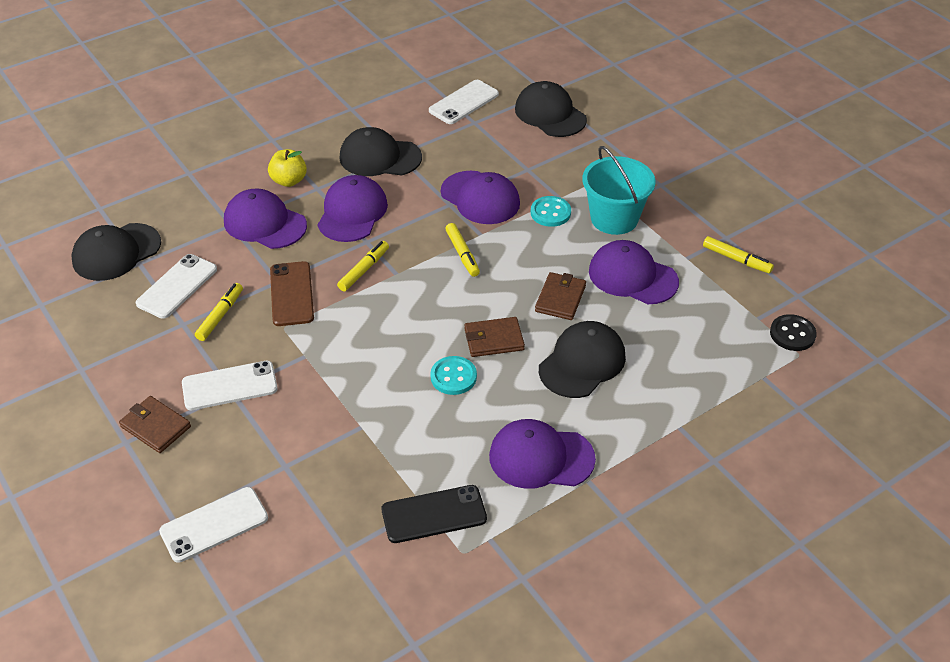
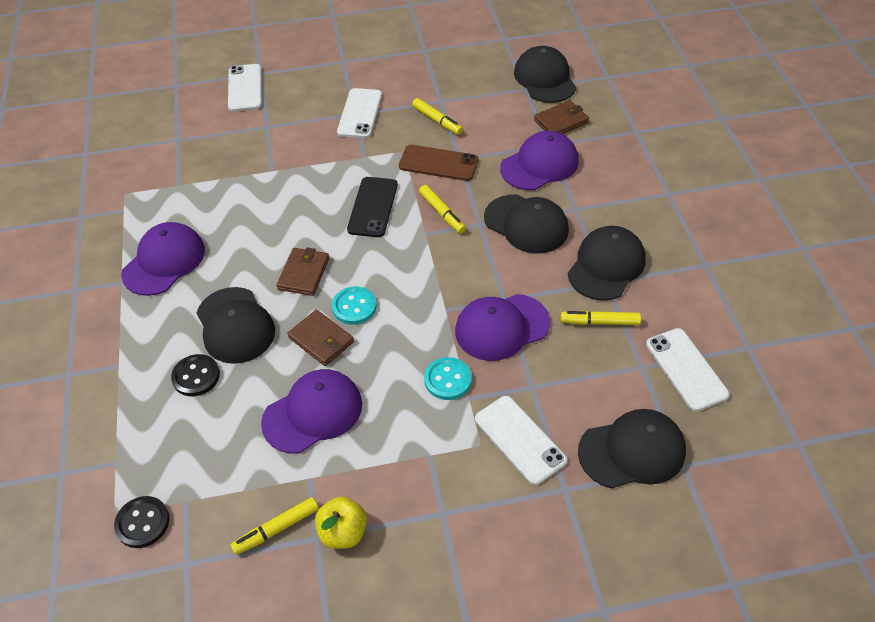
camera: 115 degrees right, 5 degrees up
brown wallet [119,396,191,453] -> brown wallet moved to [534,100,589,134]
white phone [136,254,217,319] -> white phone moved to [475,396,567,485]
yellow apple [268,149,307,187] -> yellow apple moved to [315,496,367,549]
purple cap [318,175,388,242] -> black cap [484,195,569,254]
black phone [382,485,487,543] -> black phone moved to [347,177,398,237]
turquoise button [430,356,477,395] -> turquoise button moved to [332,286,377,325]
yellow marker [445,223,480,277] -> yellow marker moved to [561,311,641,325]
turquoise bucket [582,146,656,235] -> none
none -> black button [171,354,220,396]

